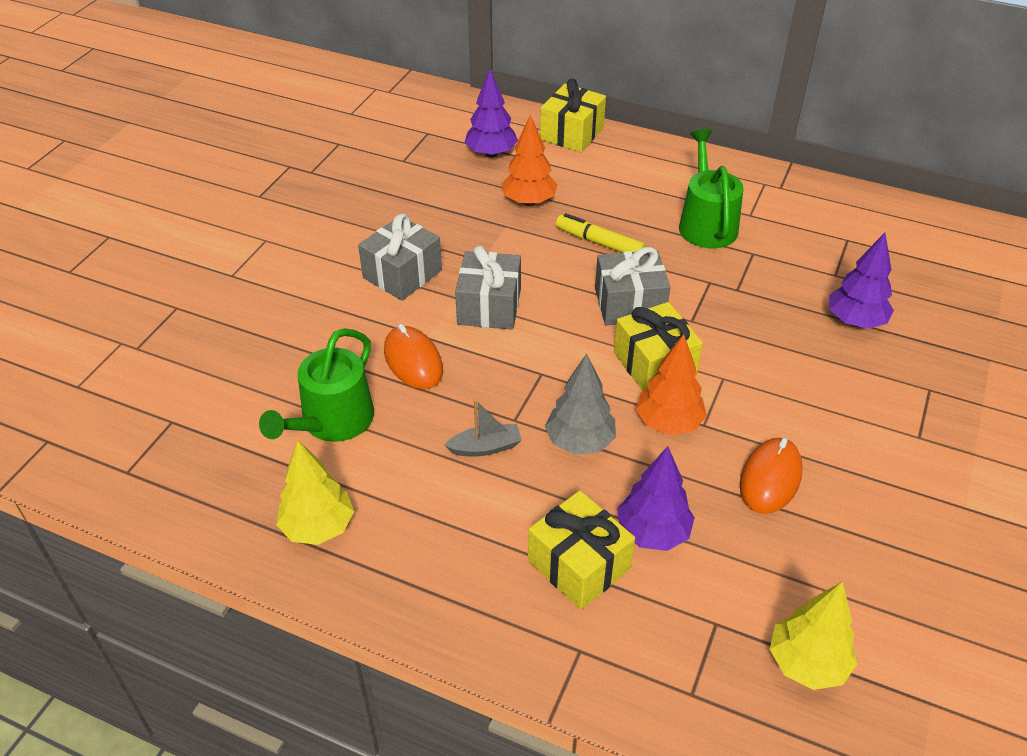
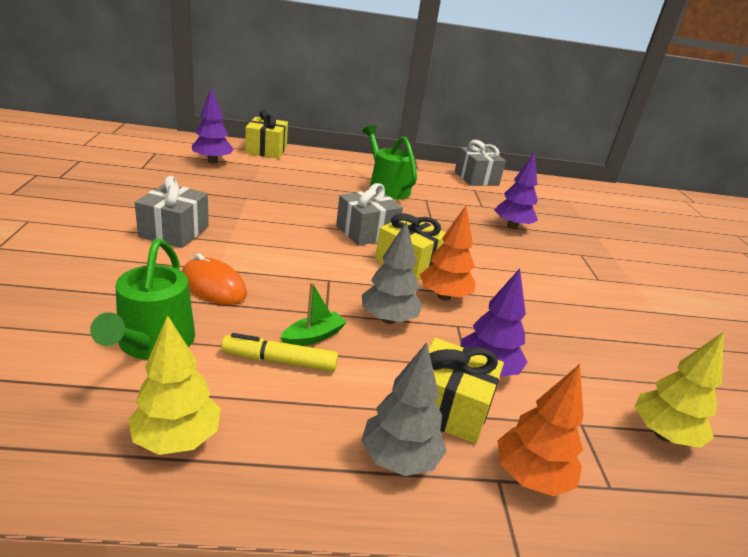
camera: 30 degrees left, 15 degrees down
grey boat [444,400,522,457] -> green boat [280,282,347,346]
grey gift [455,246,521,330] -> grey gift moved to [455,140,506,186]
orange tree [501,115,558,206] -> orange tree moved to [497,364,583,496]
yellow marker [556,213,645,253] -> yellow marker moved to [221,333,338,372]
orange mouse [740,438,803,514] -> none
none -> grey tree [361,342,447,476]

